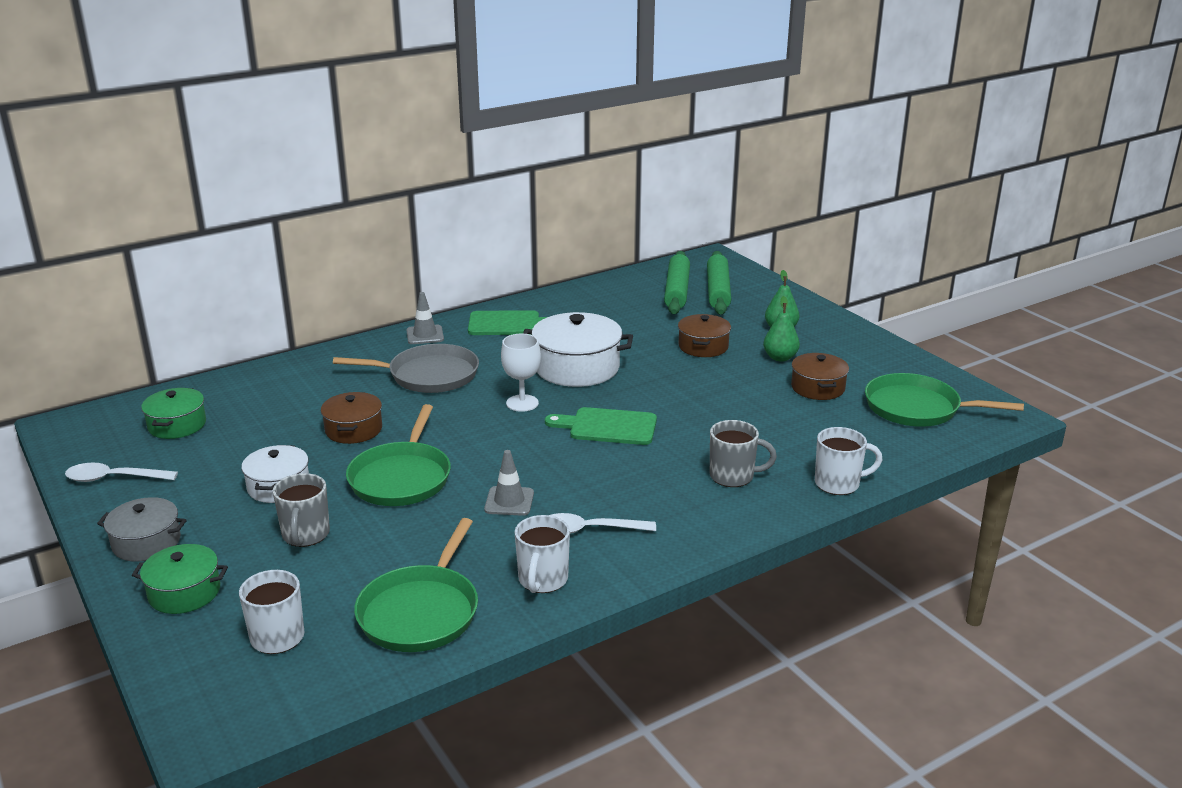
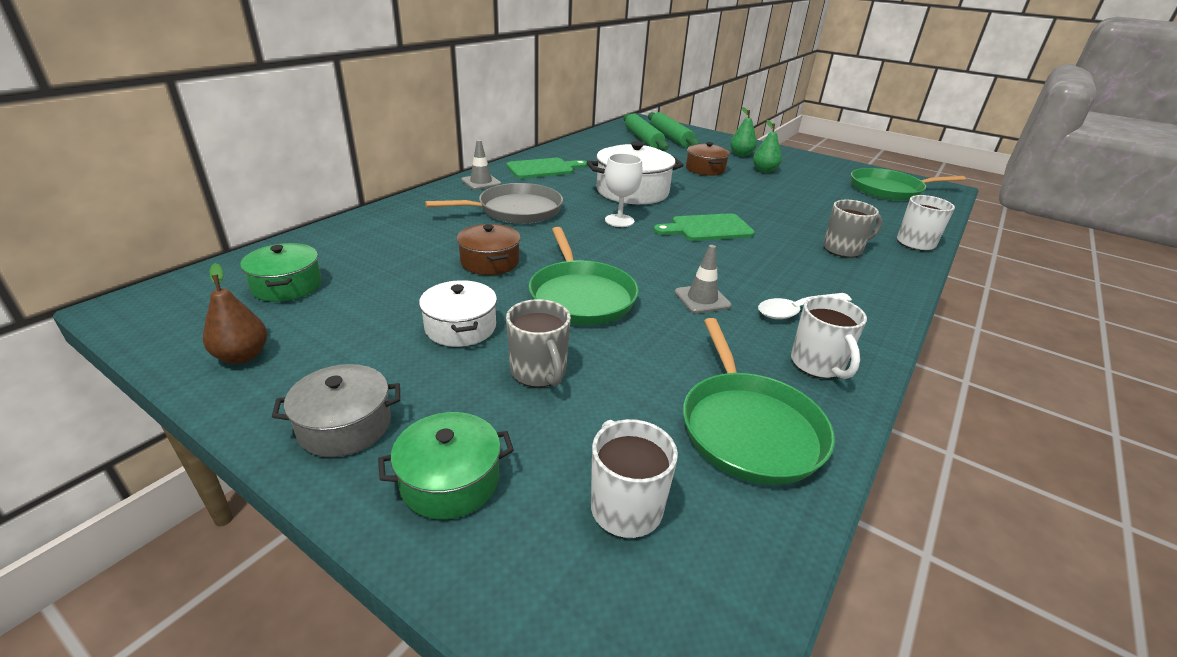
camera: 25 degrees left, 5 degrees up
white spoon [65,463,178,482] -> brown pear [203,263,267,364]
brown pot [791,353,849,400] -> none

